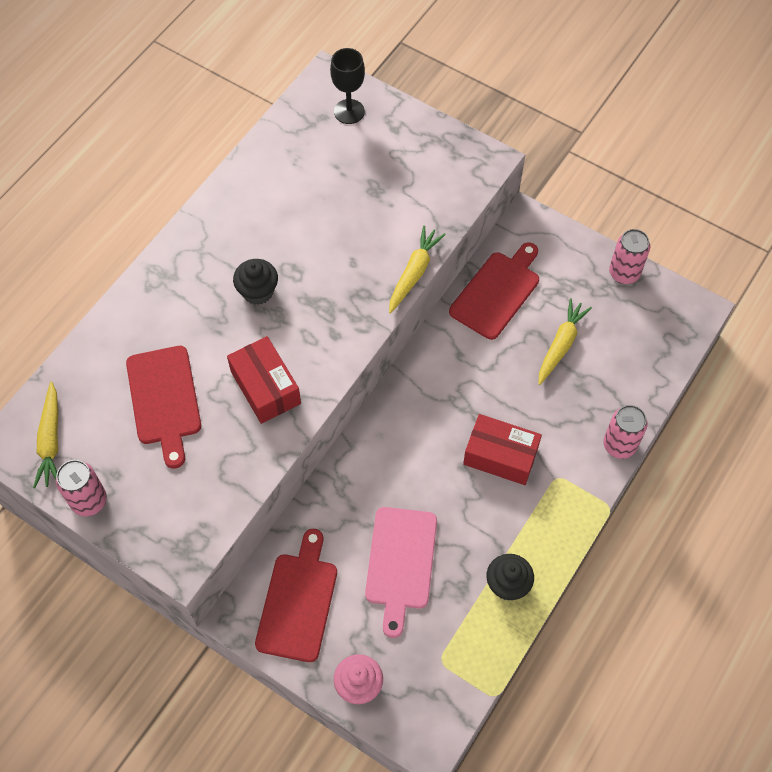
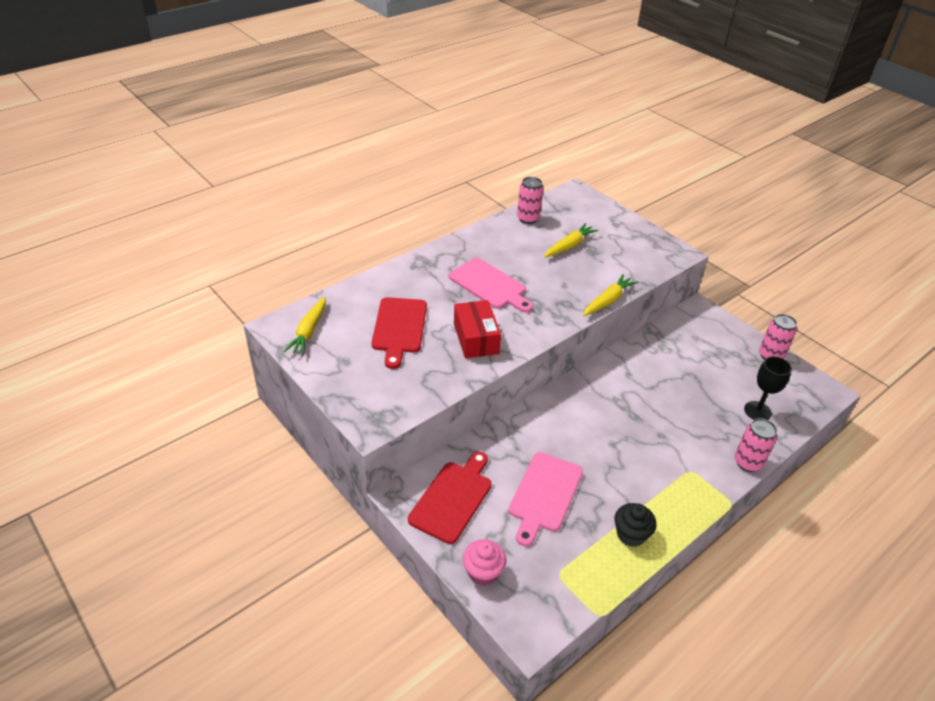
camera: 15 degrees right, 20 degrees down
pink can [56,460,107,516] -> pink can moved to [517,177,543,224]
black cupcake [233,259,278,305] -> pink cutting board [449,258,533,313]
black goblet [330,48,365,124] -> black goblet moved to [744,356,792,420]
red cutting board [449,242,539,340] -> none
red box [463,414,542,485] -> none
yellow carrot [538,298,592,385] -> yellow carrot moved to [544,223,598,258]

